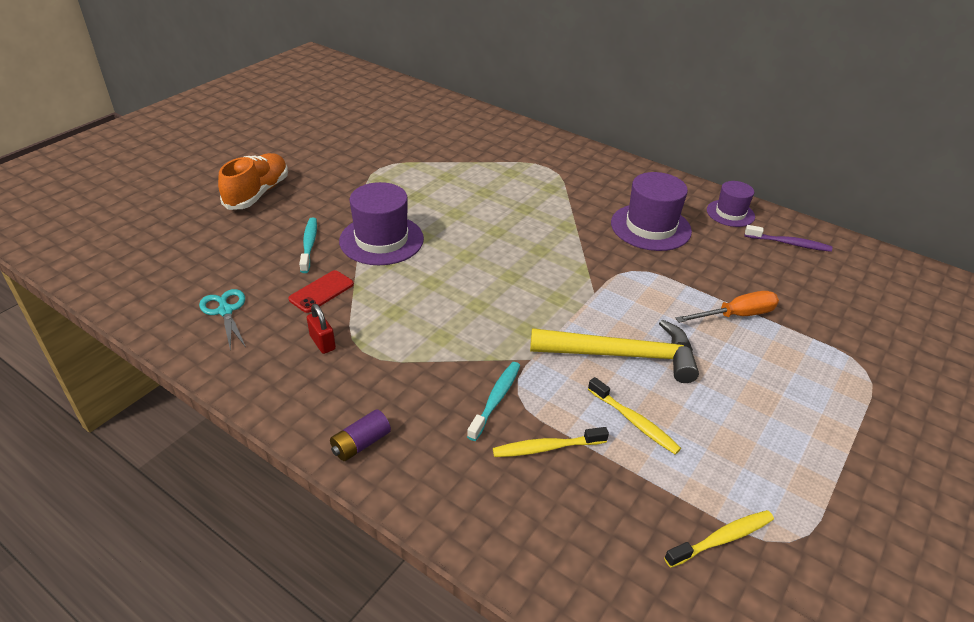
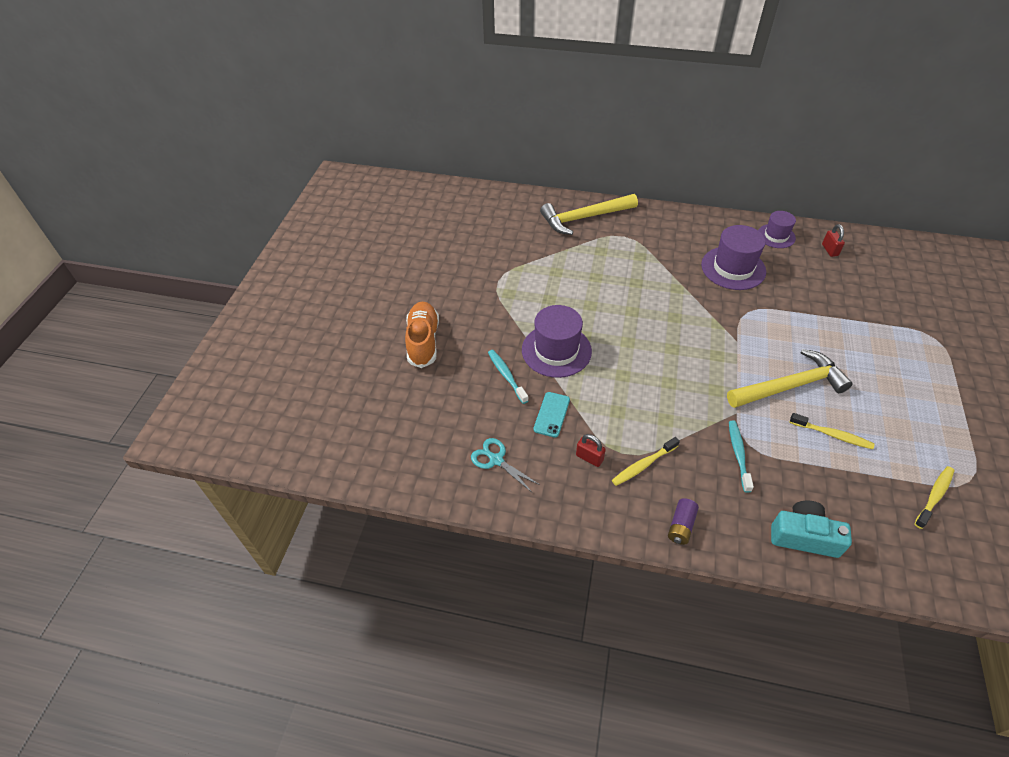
camera: 20 degrees left, 10 degrees up
red phone [289,270,354,313] -> turquoise phone [533,392,570,437]
yellow toothbrush [493,427,609,457] -> yellow toothbrush moved to [612,437,680,486]
orange screwdriver [676,291,779,323] -> none
purple toothbrush [744,225,832,252] -> red padlock [822,224,845,257]
none -> yellow hammer [540,194,638,235]
none -> turquoise camera [771,501,852,558]

